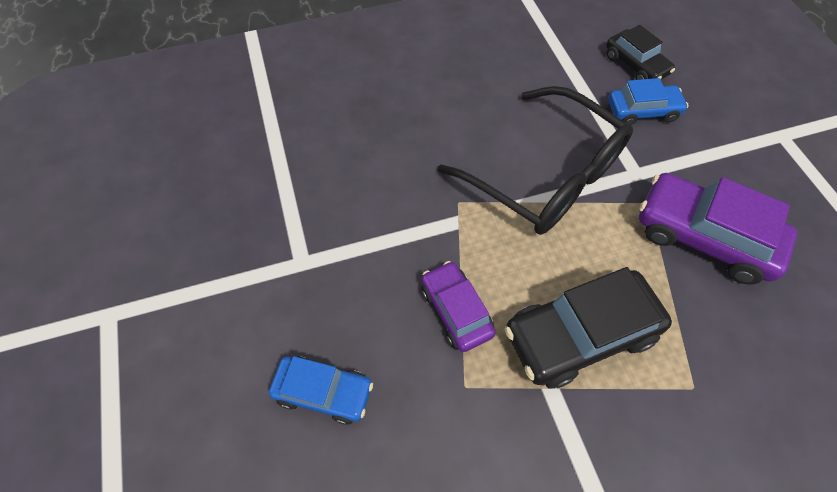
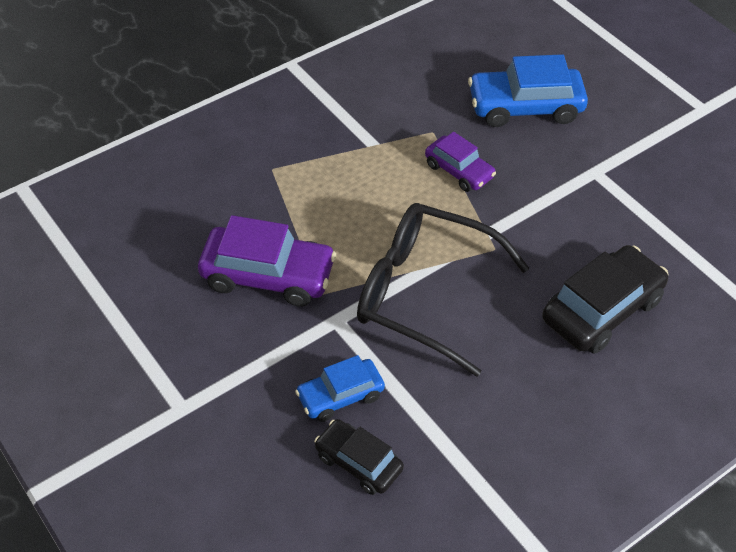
camera: 160 degrees right, 10 degrees down
blue car [269,356,373,425] -> blue car [468,54,588,127], size x1.67
black car [505,267,672,388] -> black car moved to [542,245,668,354]

